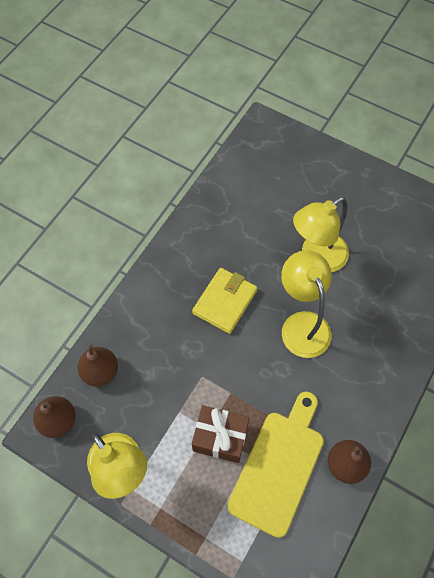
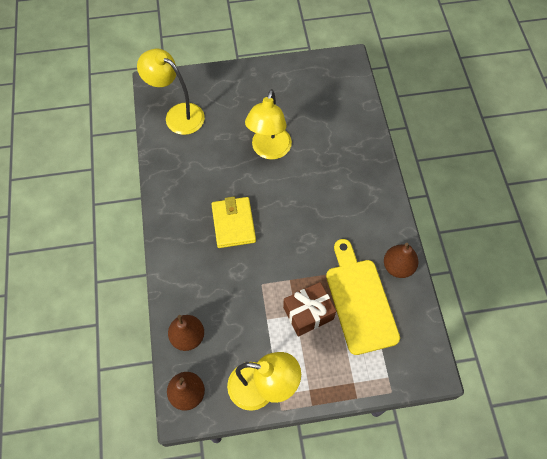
camera: 40 degrees left, 0 degrees up
yellow lamp [281,250,332,358] -> yellow lamp moved to [137,49,205,135]

